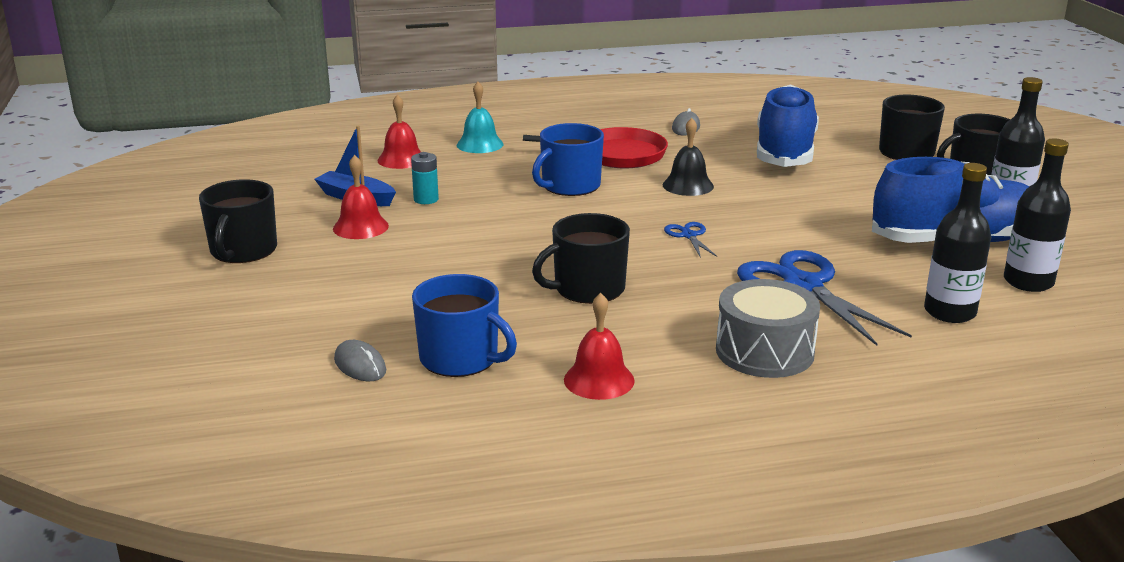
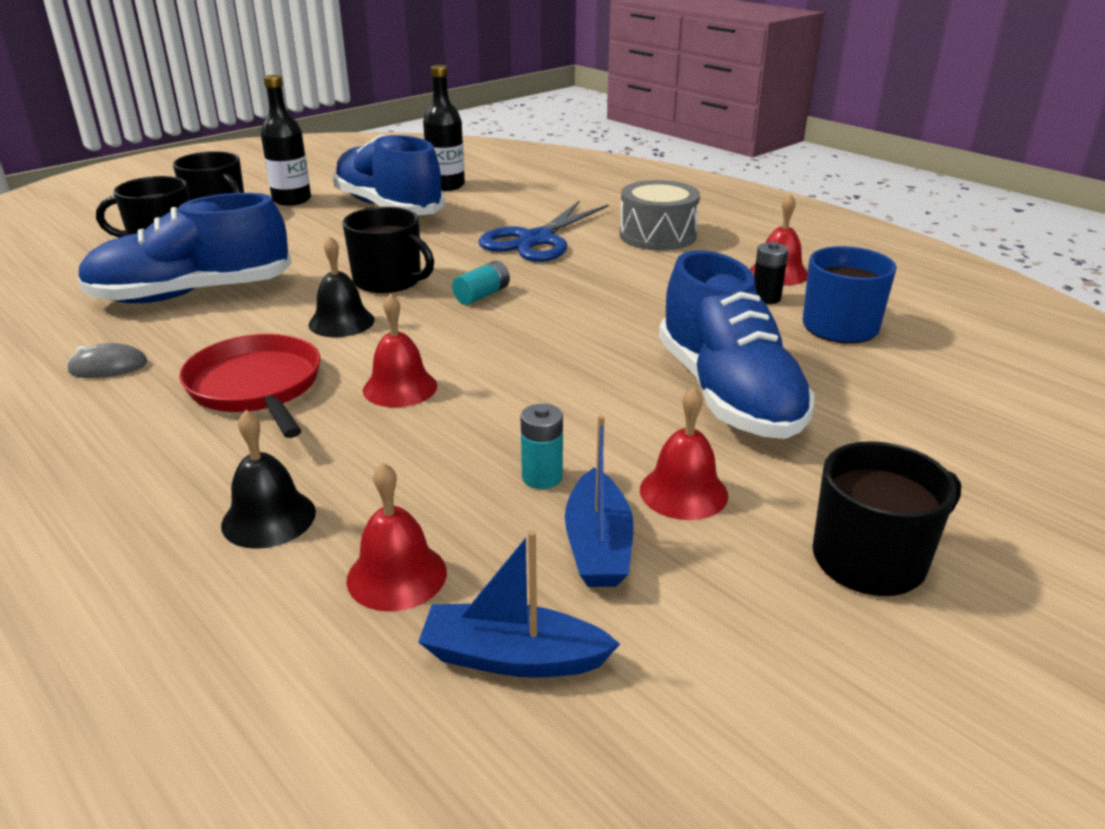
camera: 120 degrees left, 5 degrees up
grey mouse [334,340,386,381] -> none
turquoise bell [457,82,503,153] -> black bell [221,410,316,549]
blue mug [532,123,604,196] -> red bell [363,293,437,407]
black mug [532,213,630,304] -> black mug moved to [342,207,434,293]
blue scissors [664,222,717,258] -> turquoise battery [452,261,510,305]
black bottle [924,163,991,323] -> none
none -> blue boat [418,530,620,678]
none -> blue shoe [659,250,815,439]
none -> black battery [754,242,788,304]

